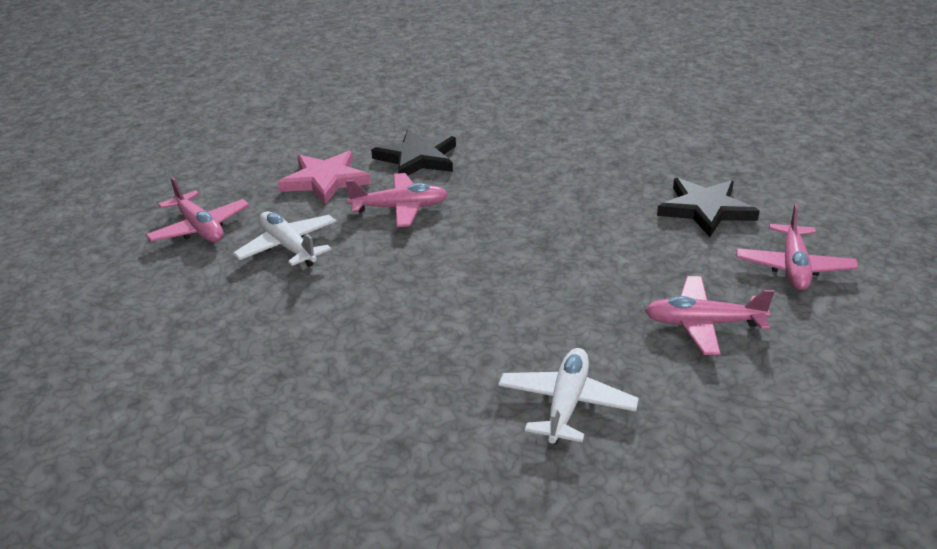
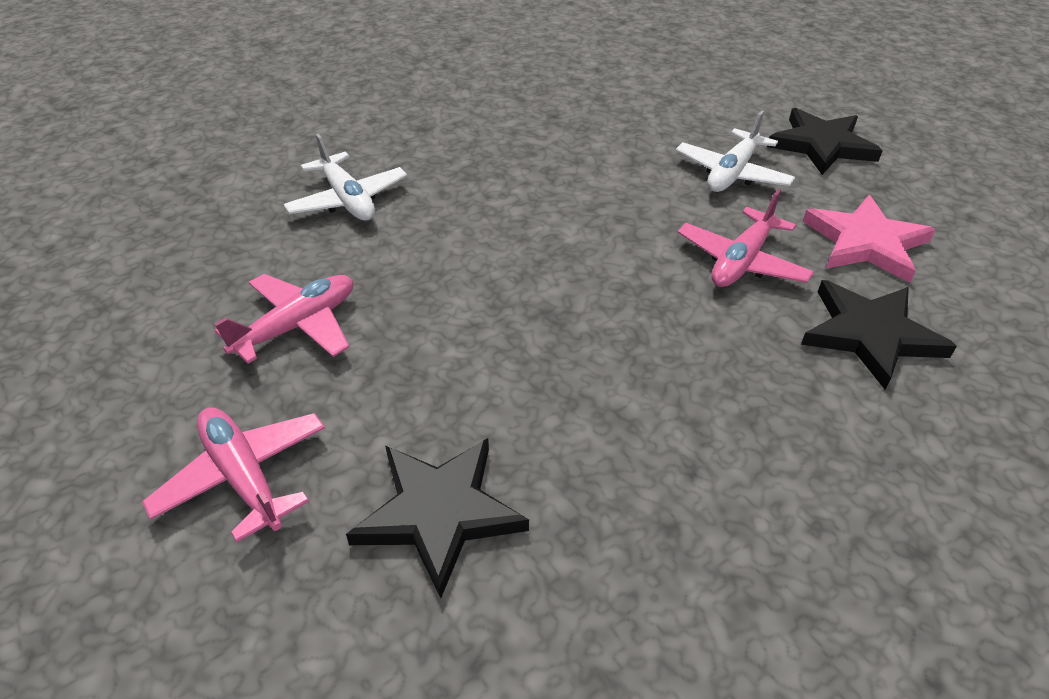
camera: 130 degrees right, 10 degrees up
pink plane [146,177,249,242] -> black star [767,108,883,175]
white plane [233,211,336,267] -> white plane turned 120 degrees clockwise [676,110,795,192]

